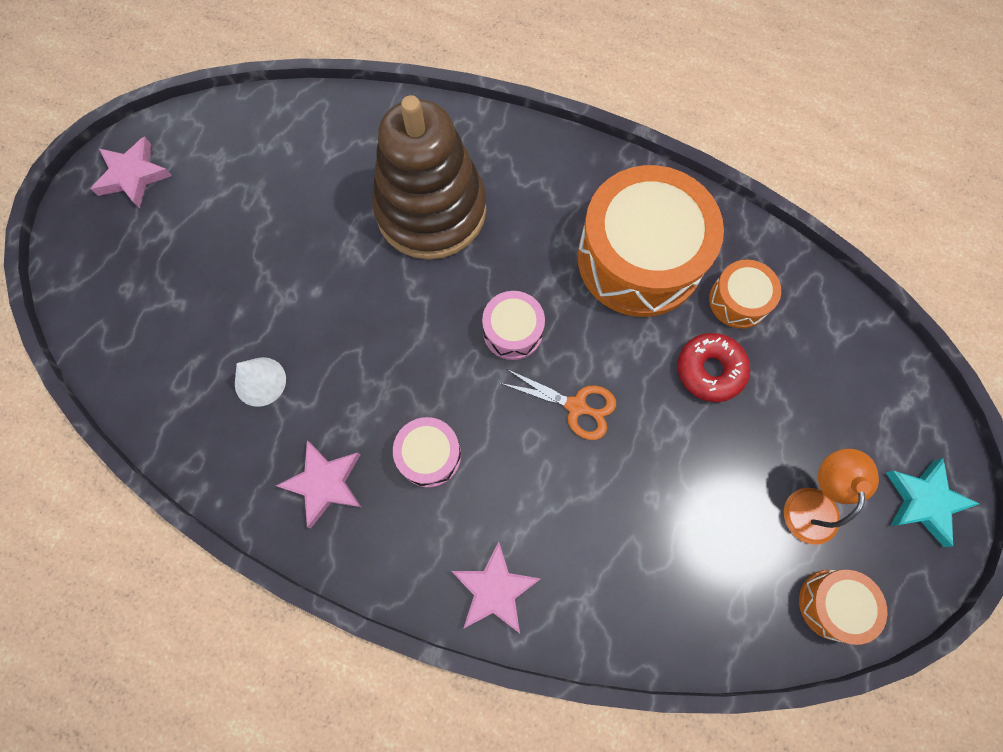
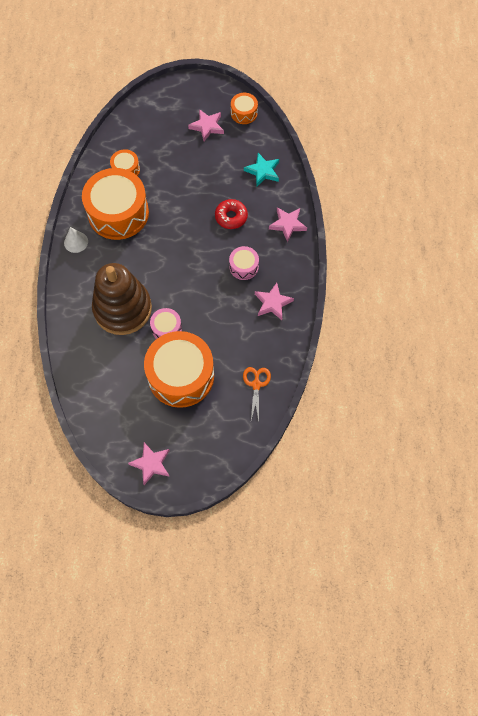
camera: 110 degrees left, 5 degrees down
white cone [235,357,286,407] -> white cone moved to [64,227,88,253]
pink drum [482,291,545,360] -> pink drum moved to [150,308,182,339]
orange scissors [500,369,616,440] -> orange scissors moved to [243,367,271,422]
red donut [678,333,750,402] -> red donut moved to [215,199,248,229]
orange lamp [784,449,879,545] -> pink star [188,109,224,141]
turquoise star [886,458,980,547] -> turquoise star moved to [244,153,279,186]
none -> orange drum [144,331,214,408]

